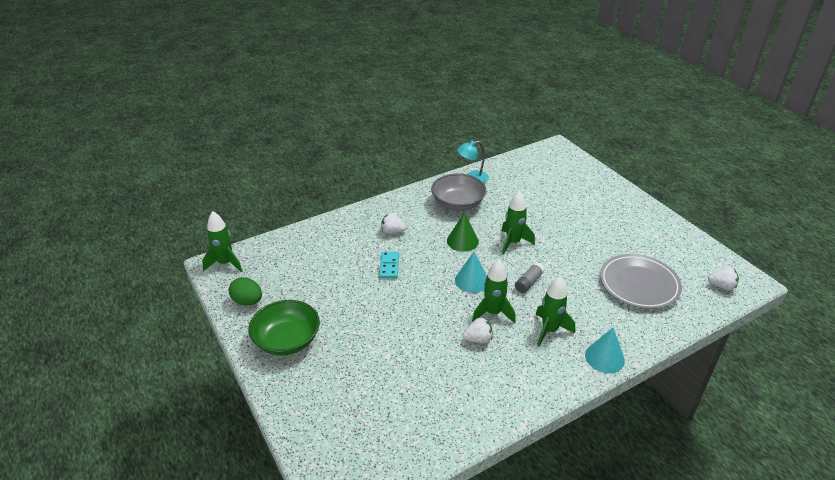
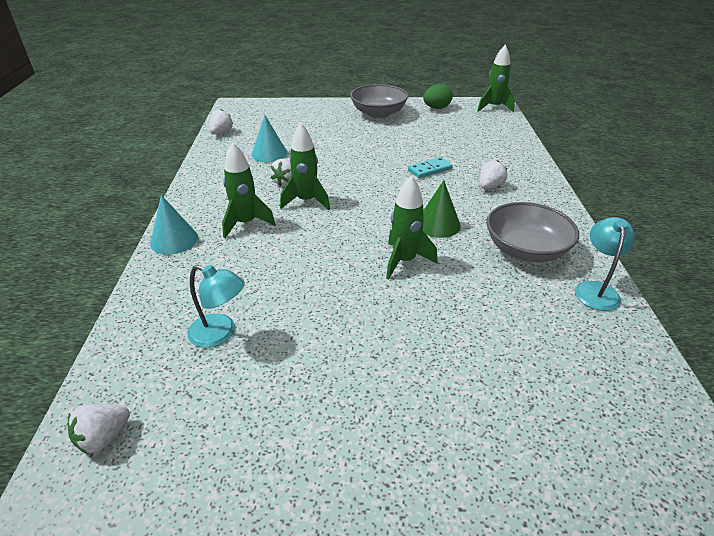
camera: 120 degrees right, 0 degrees up
green bowl [248,300,320,355] -> grey bowl [350,84,408,118]
turquoise domino [379,252,399,278] -> turquoise domino turned 60 degrees counterclockwise [408,157,453,178]
turquoise cone [455,252,487,293] -> turquoise cone moved to [251,115,287,163]
grey glue stick [515,262,545,293] -> none
grey plate [600,254,682,309] -> turquoise lamp [187,265,245,348]
none -> white strawberry [209,109,233,134]

